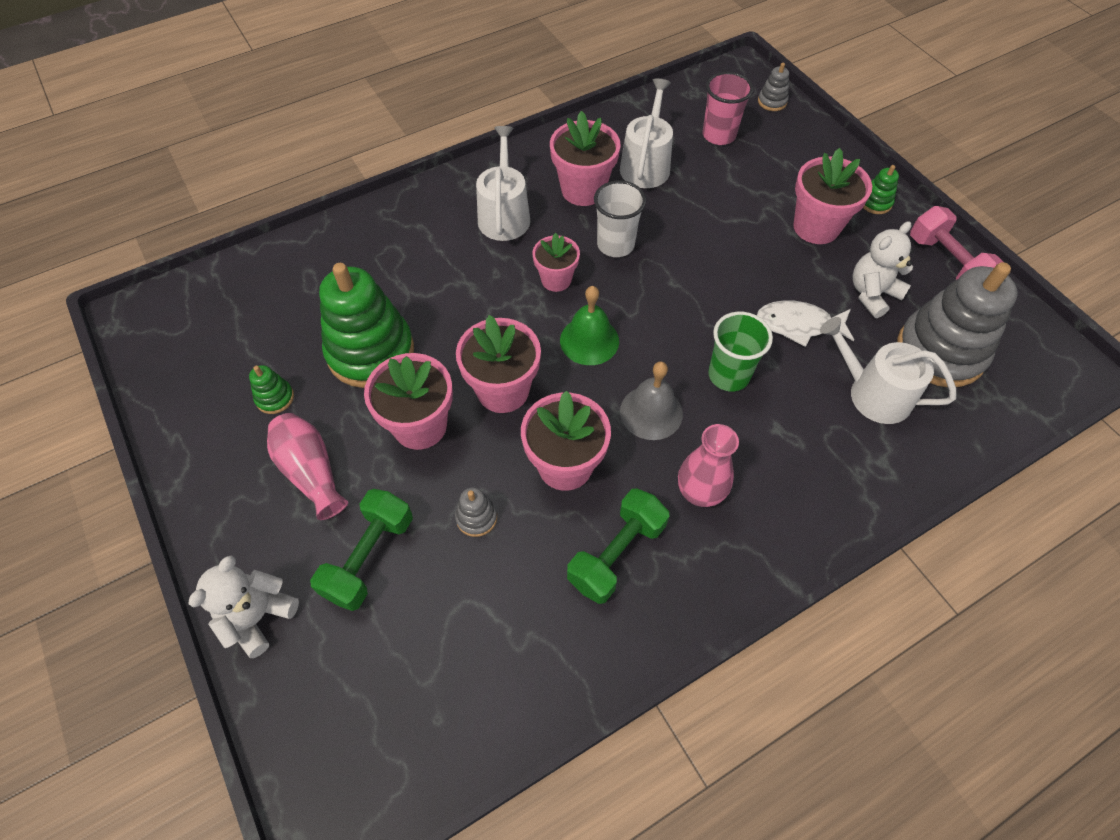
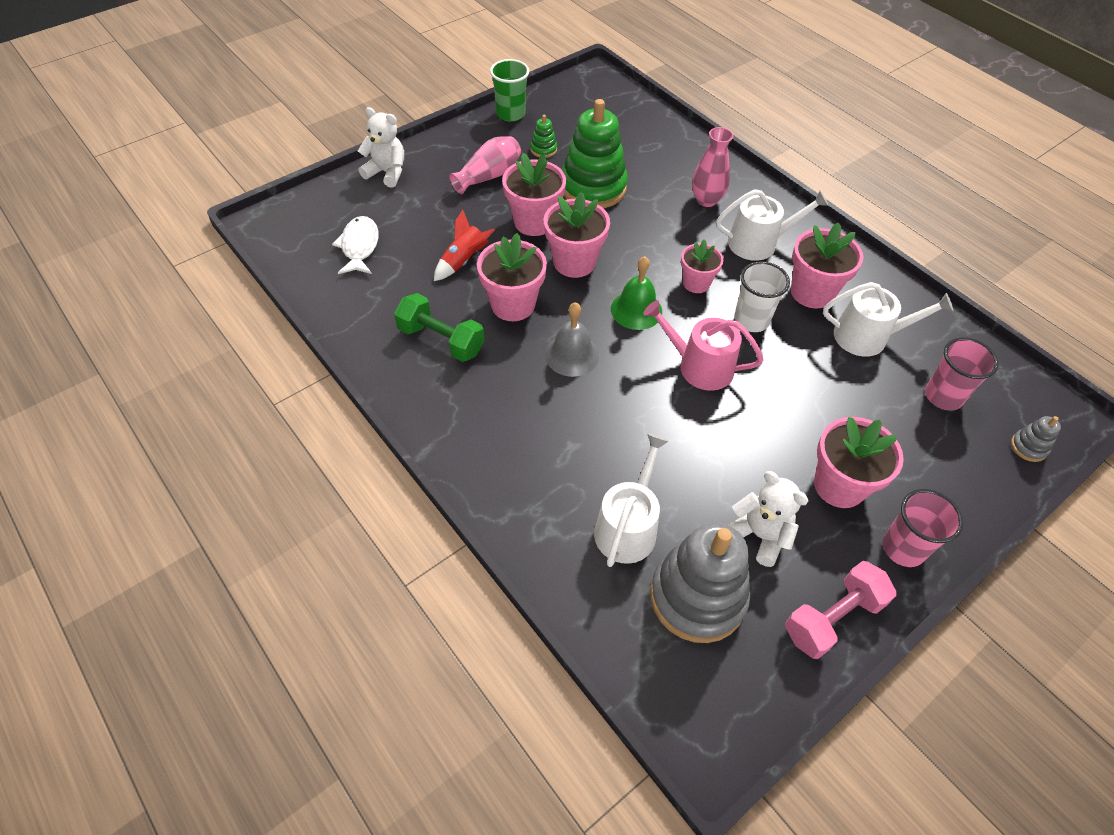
camera: 80 degrees right, 5 degrees down
green dumbbell [310,489,413,611] -> none
grey stacking toy [455,487,497,537] -> red rocket [434,210,495,281]
pink vase [678,424,739,507] -> pink vase moved to [692,127,734,207]
green cup [708,312,773,392] -> green cup moved to [490,59,529,122]
white fish [757,301,854,347] -> white fish moved to [332,216,378,274]
green stacking toy [863,165,899,214] -> pink cup [883,489,963,567]
none -> pink watering can [643,300,764,391]

